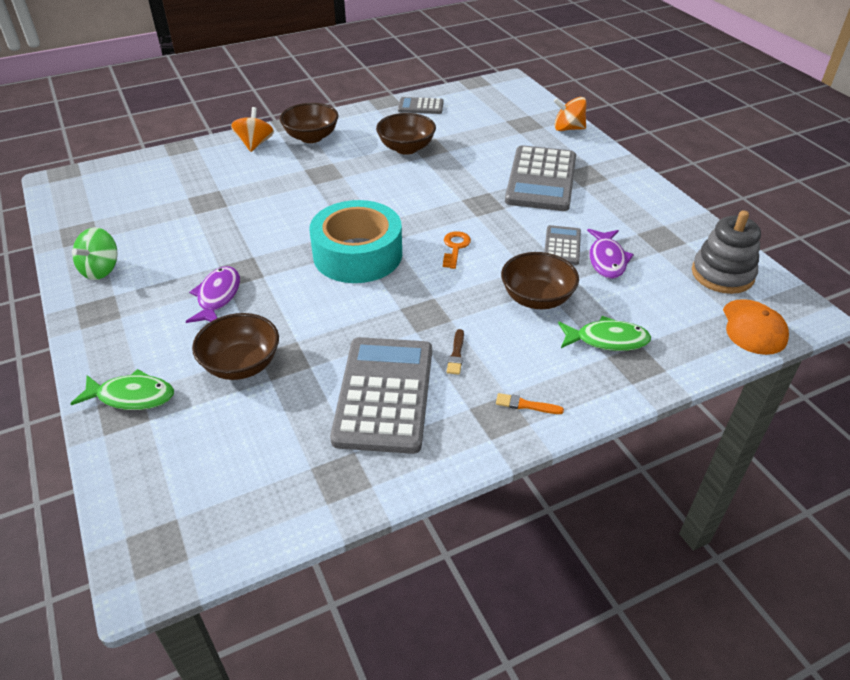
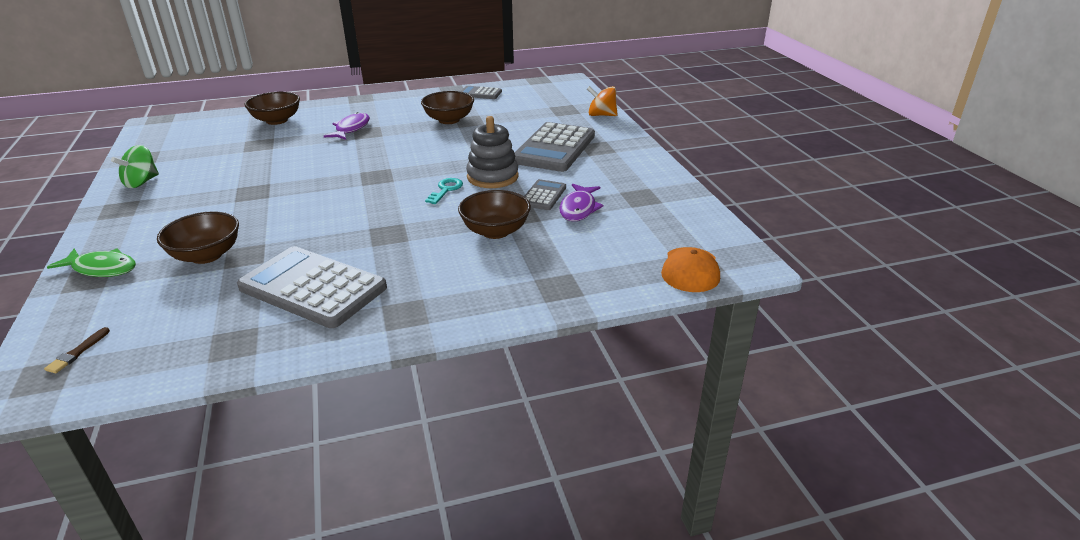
camera: 10 degrees right, 10 degrees down
purple fish [186,266,240,323] -> purple fish moved to [324,112,370,140]
orange spinning top [231,107,274,152] -> none
brown bowl [280,103,338,143] -> brown bowl moved to [244,92,300,125]
turquoise tape [309,200,402,283] -> none
grey calculator [330,337,432,454] -> grey calculator turned 75 degrees counterclockwise [237,246,387,328]
orange key [443,231,471,269] -> turquoise key [425,178,463,204]
brown brush [447,329,464,375] -> brown brush moved to [44,327,110,373]
orange brush [496,393,564,414] -> none
green fish [558,316,651,351] -> none
grey stacking toy [692,210,761,294] -> grey stacking toy moved to [466,116,519,188]

